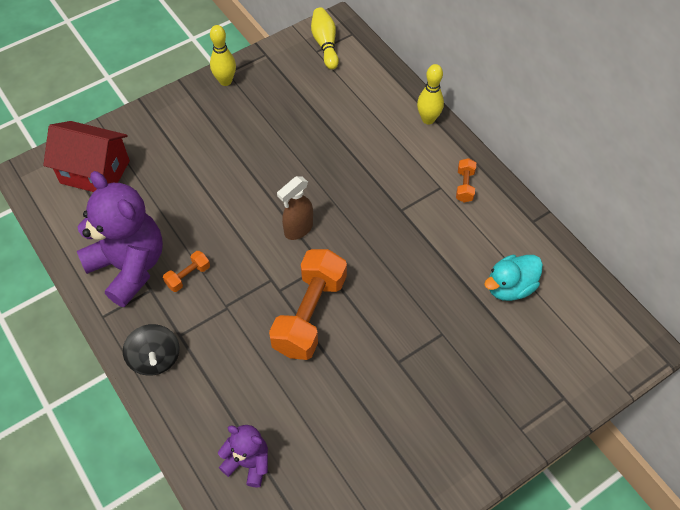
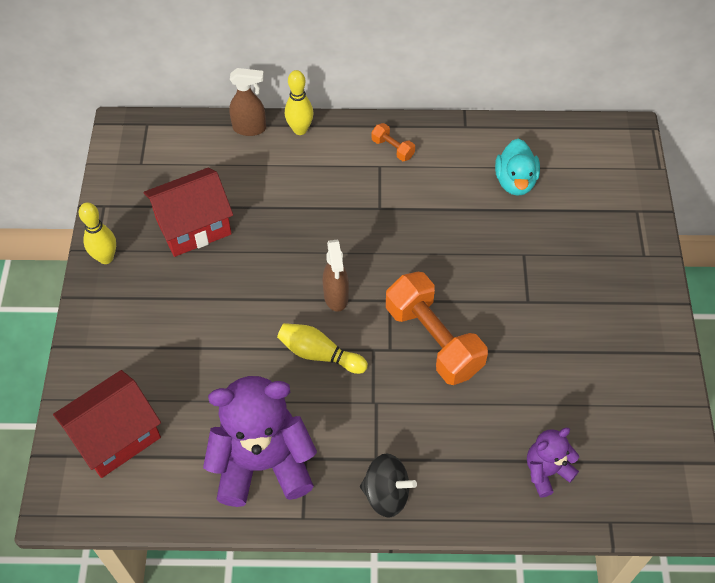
camera: 55 degrees left, 0 degrees up
orange dumbbell [163,251,210,292] -> none
yellow bowling pin [311,7,339,69] -> yellow bowling pin moved to [277,323,368,374]
none -> red house [143,168,233,257]
none -> brown spray bottle [229,68,266,136]

